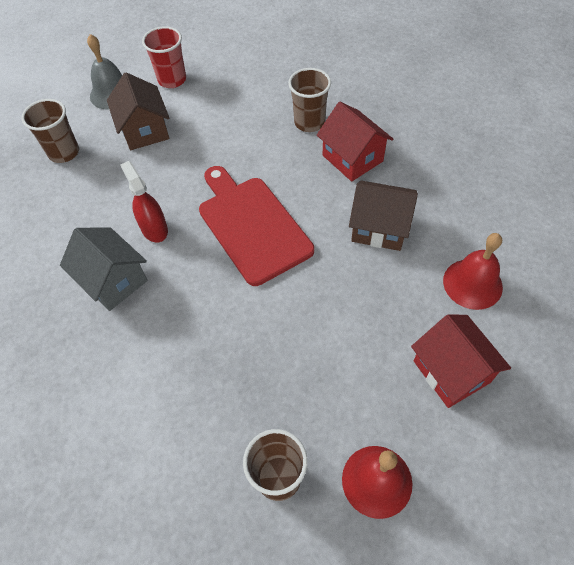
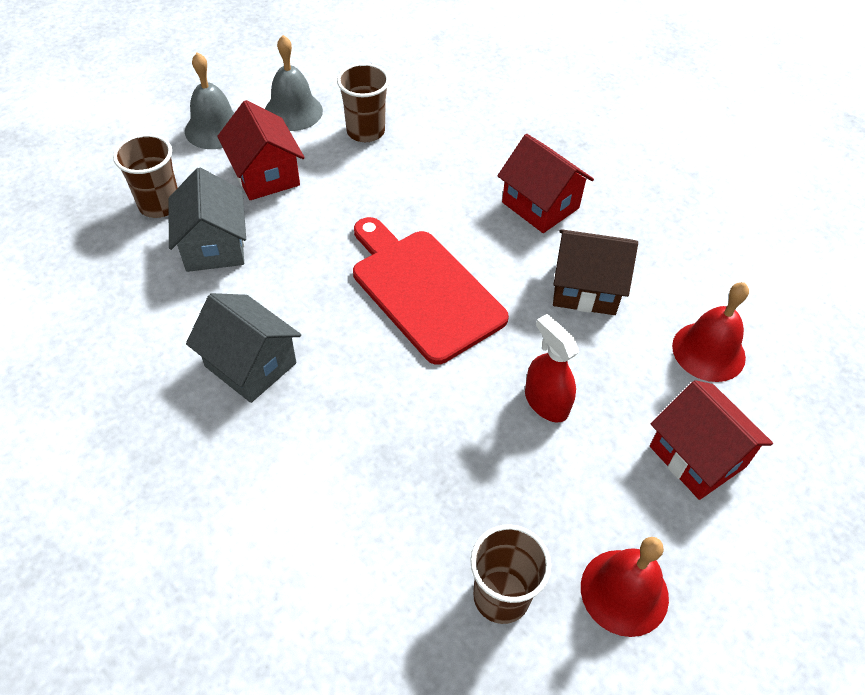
camera: 10 degrees left, 5 degrees down
brown house [107,72,169,150] -> red house [217,100,305,200]
red spray bottle [120,161,168,242] -> red spray bottle moved to [525,314,579,422]
red cup [142,26,186,88] -> grey bell [265,35,323,131]
brown cup [288,68,331,132] -> brown cup moved to [337,63,390,142]
none -> grey house [168,168,246,272]

